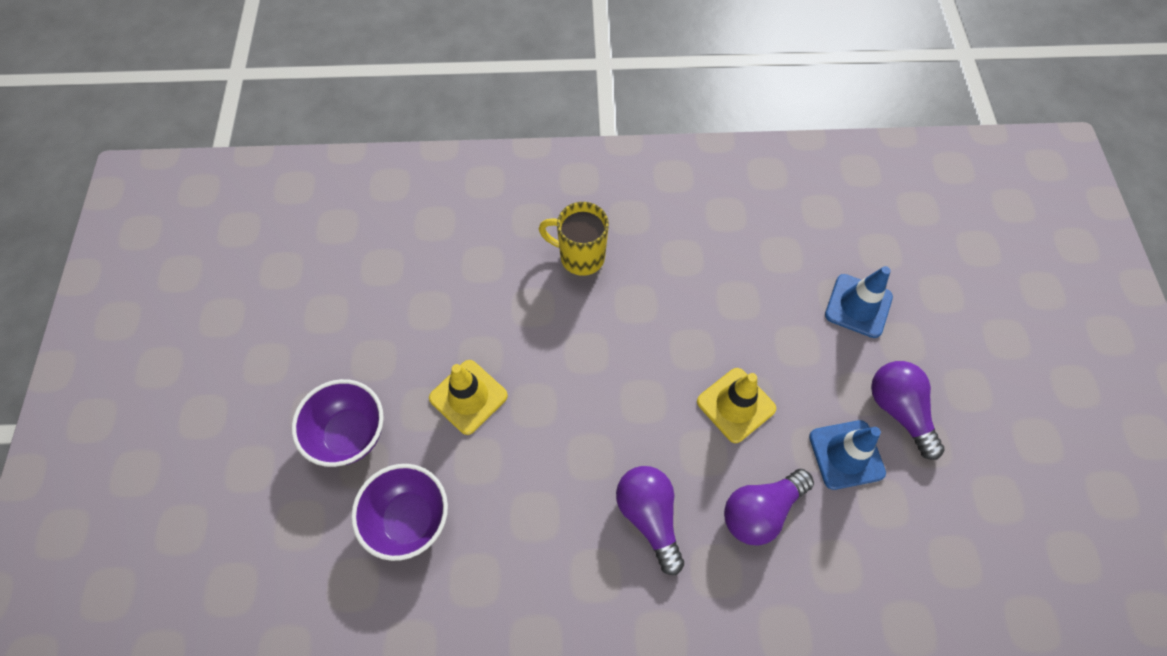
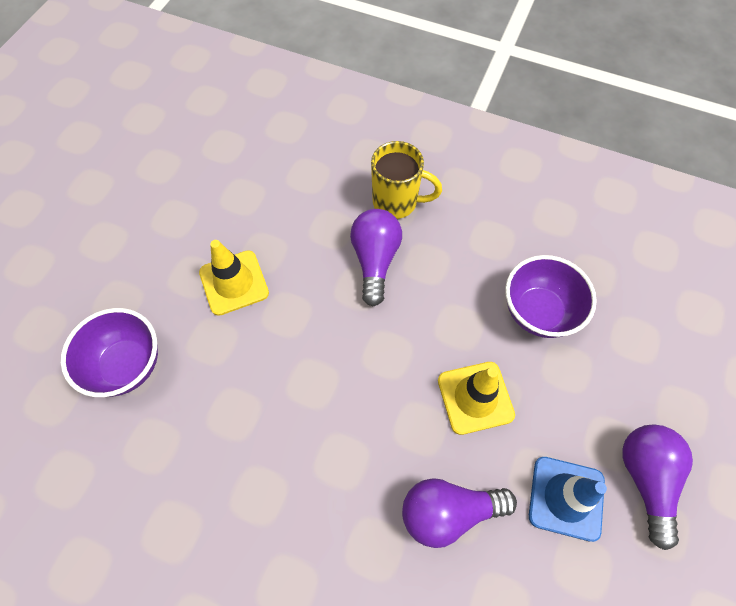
camera: 25 degrees right, 0 degrees up
purple bowl [292,379,384,467] -> purple bowl moved to [505,255,597,338]
yellow mug [539,202,609,276] -> yellow mug turned 150 degrees clockwise [371,141,442,219]
purple light bulb [616,466,684,575] -> purple light bulb moved to [350,209,402,307]
blue traffic cone [825,266,893,338] -> none

